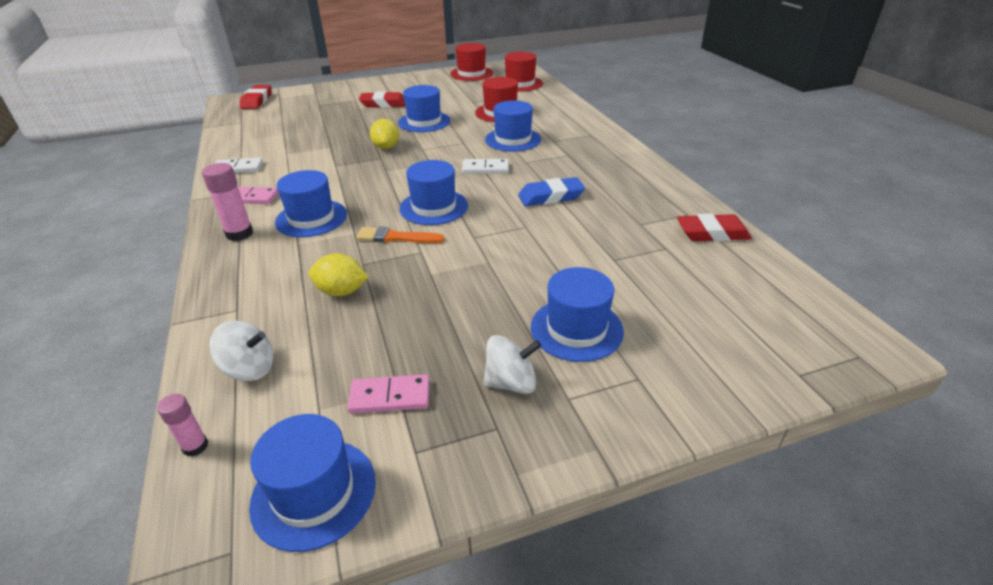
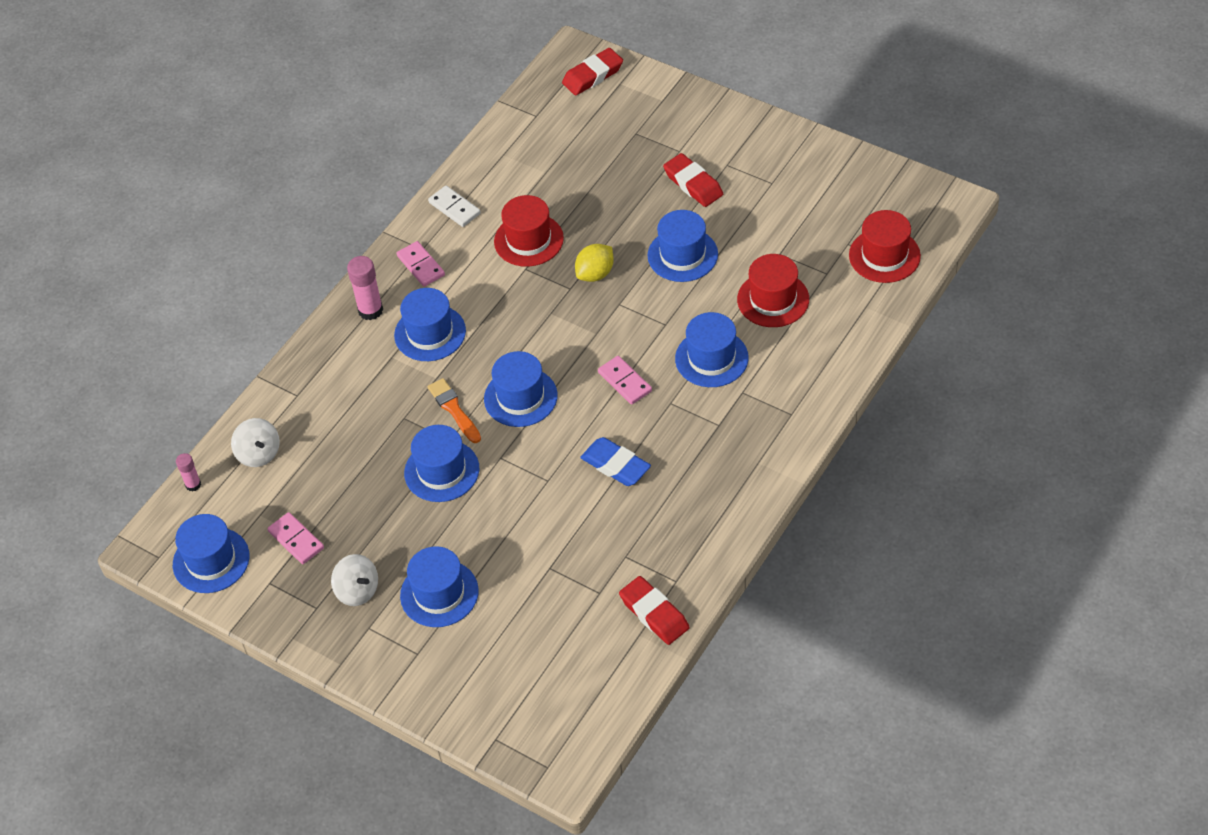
camera: 55 degrees right, 15 degrees up
yellow lemon [308,253,368,296] -> none
red hat [450,43,493,81] -> red hat moved to [494,195,564,267]
white domino [462,159,509,174] -> pink domino [598,356,652,405]
none -> blue hat [404,425,479,502]

